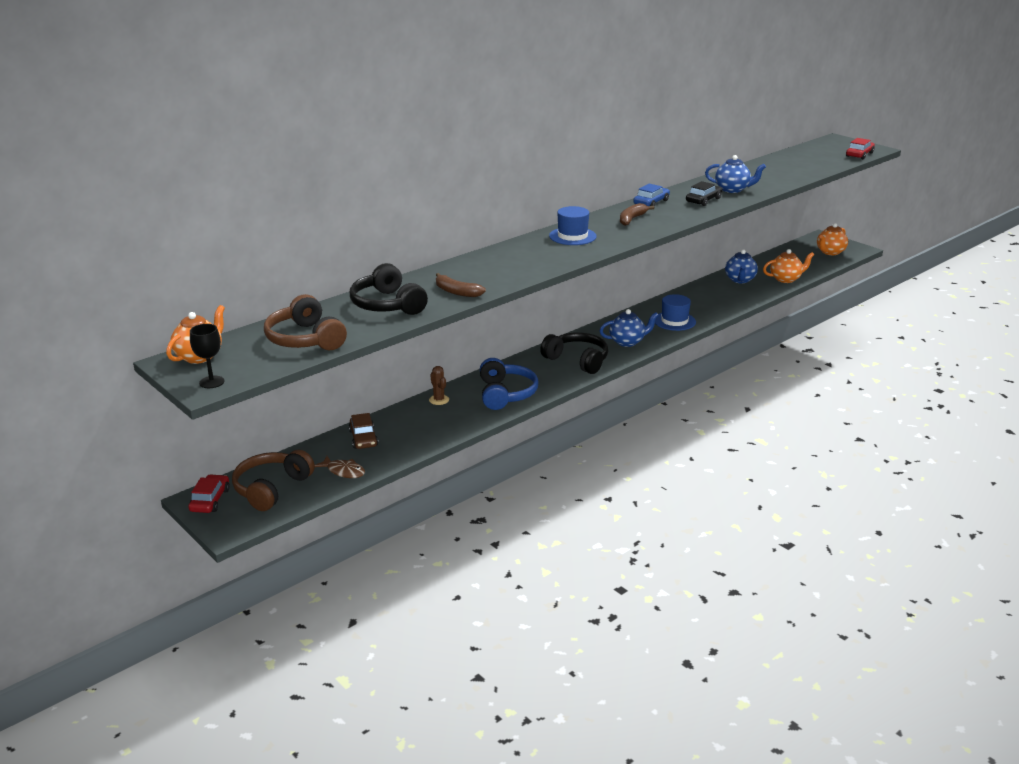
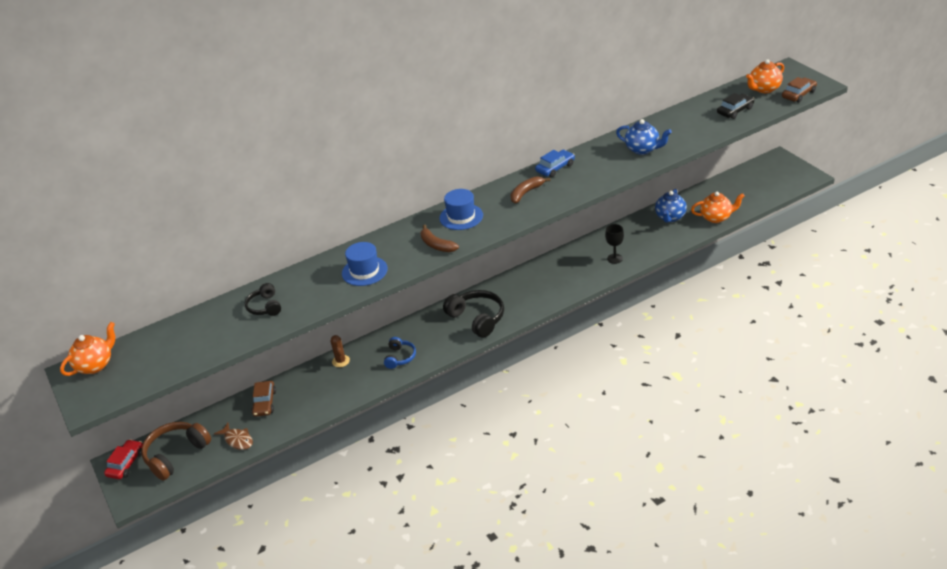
camera: 15 degrees right, 10 degrees up
black goblet [190,324,224,388] -> black goblet moved to [605,224,624,264]
brown headphones [264,294,347,350] -> none
black headphones [350,263,428,315] -> black headphones [245,283,281,316], size x0.58
brown banana [436,273,486,297] -> brown banana moved to [420,225,459,252]
blue headphones [480,358,539,410] -> blue headphones [384,337,416,369], size x0.58
blue teapot [600,309,659,347] -> none
blue hat [655,294,696,331] -> blue hat moved to [342,242,388,286]
black car [686,181,722,206] -> black car moved to [717,93,754,119]
orange teapot [817,223,848,255] -> orange teapot moved to [746,59,784,93]
red car [846,138,875,159] -> brown car [782,77,817,103]

